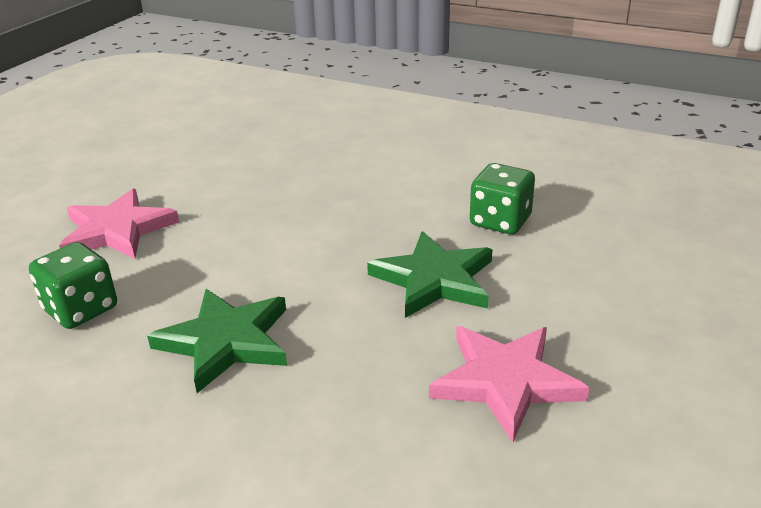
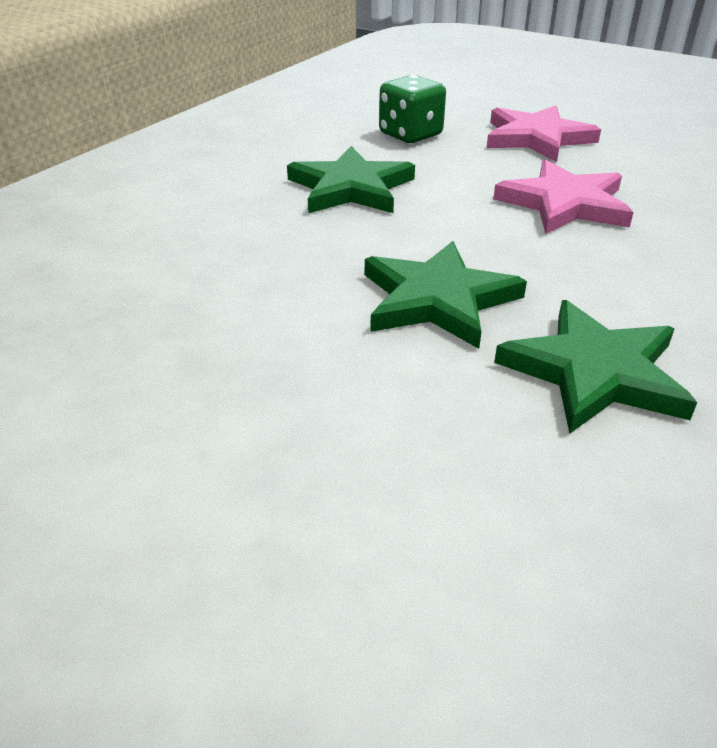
camera: 95 degrees right, 5 degrees up
pink star [429,326,590,442] -> pink star moved to [493,159,634,234]
green dice [470,163,535,234] -> green star [494,300,697,434]

